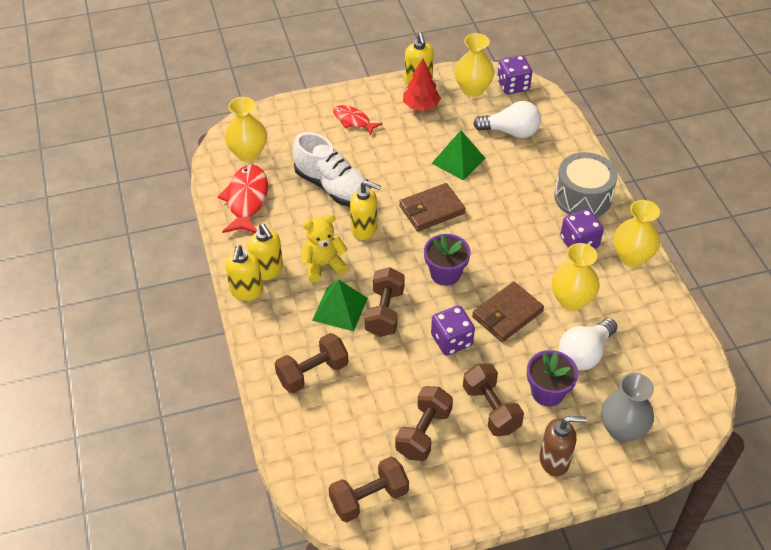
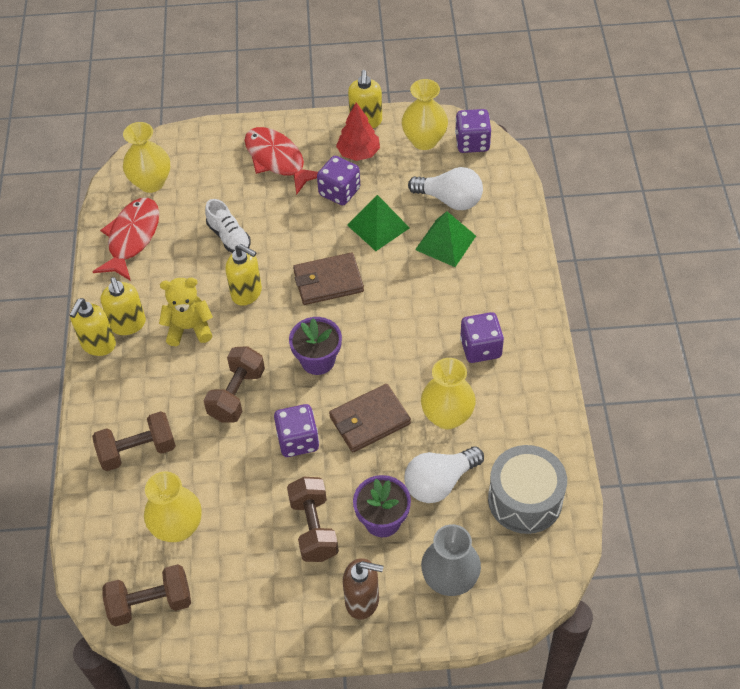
camera: 15 degrees right, 5 degrees up
white shoe [293,132,371,207] -> white shoe [205,199,251,253], size x0.59
green pyramid [312,280,368,331] -> green pyramid moved to [415,211,476,267]
red fish [333,105,383,136] -> red fish [244,127,318,195], size x1.62
brown dumbbell [395,386,453,461] -> none
grey drum [554,152,618,217] -> grey drum moved to [488,445,567,534]
yellow vase [613,200,660,267] -> yellow vase moved to [144,471,202,542]
none -> purple dice [317,156,360,205]

